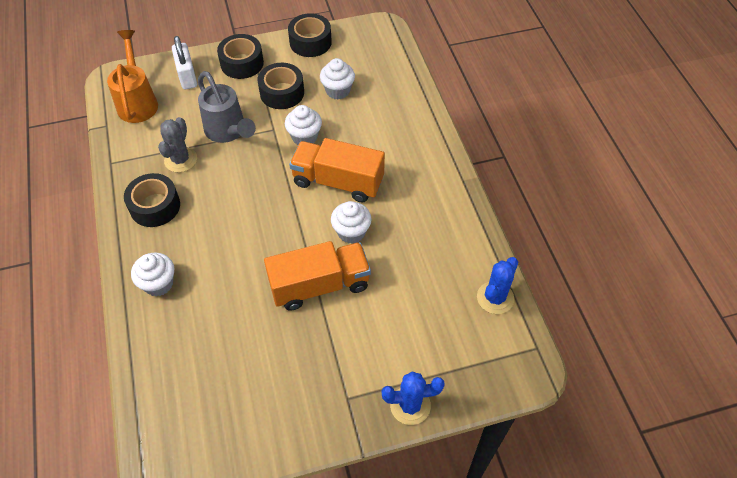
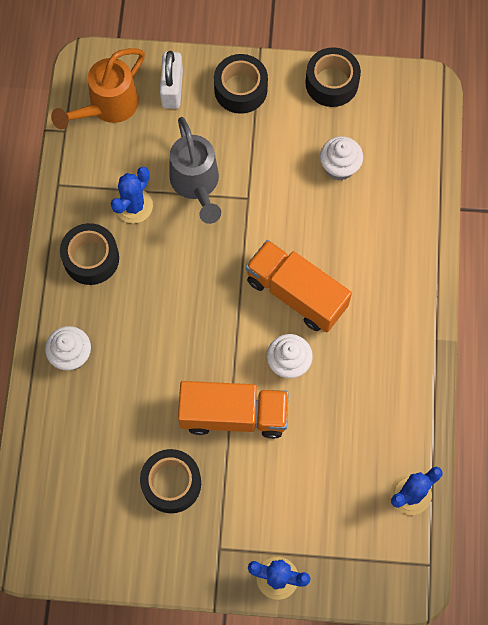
camera: 20 degrees right, 15 degrees up
orange watering can [107,30,158,123] -> orange watering can turned 150 degrees counterclockwise [51,48,145,129]
grey cactus [158,117,197,172] -> blue cactus [111,167,153,223]
black tape [257,63,304,109] -> black tape moved to [140,449,201,513]
white cupcake [285,105,322,145] -> none

